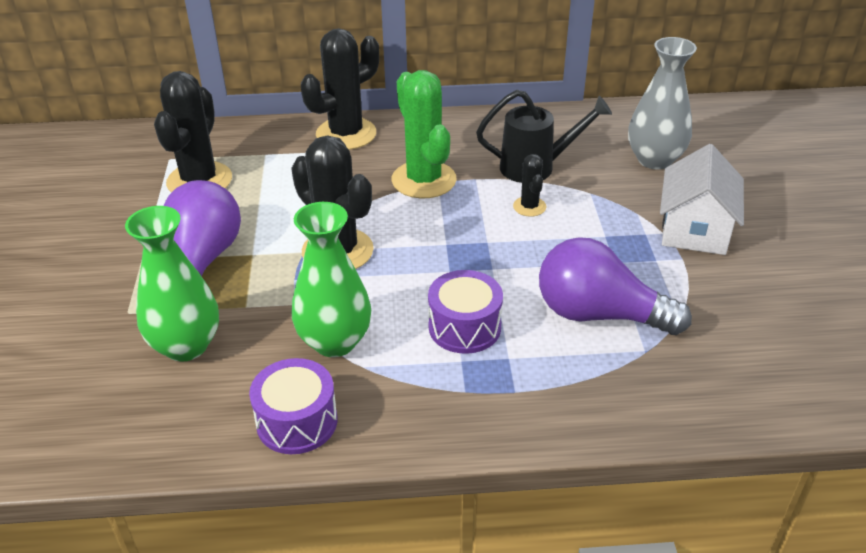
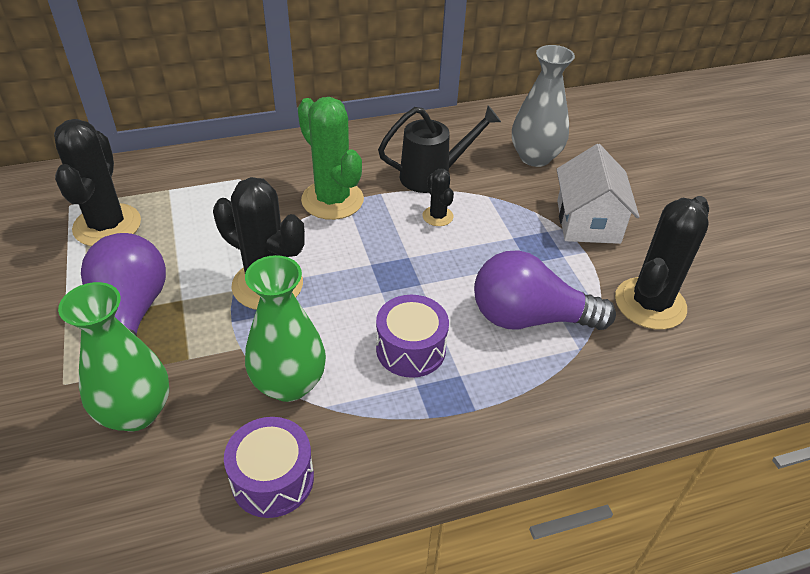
camera: 15 degrees left, 5 degrees up
black cactus [301,28,379,150] -> black cactus moved to [615,196,709,330]

